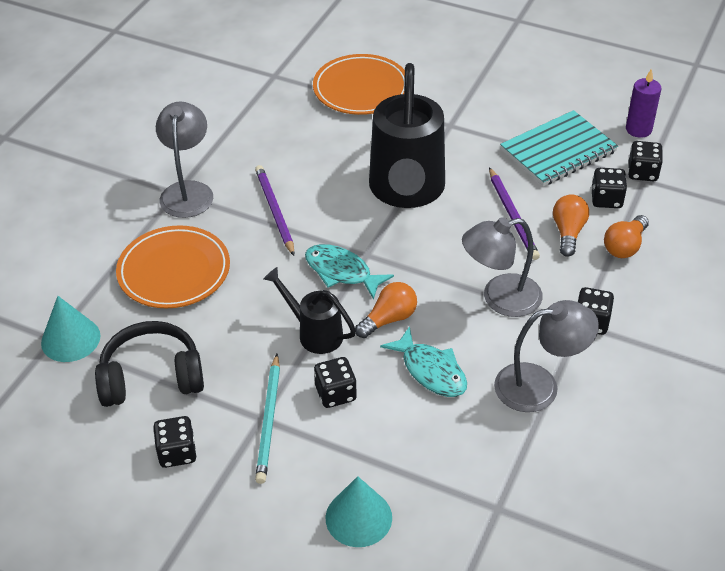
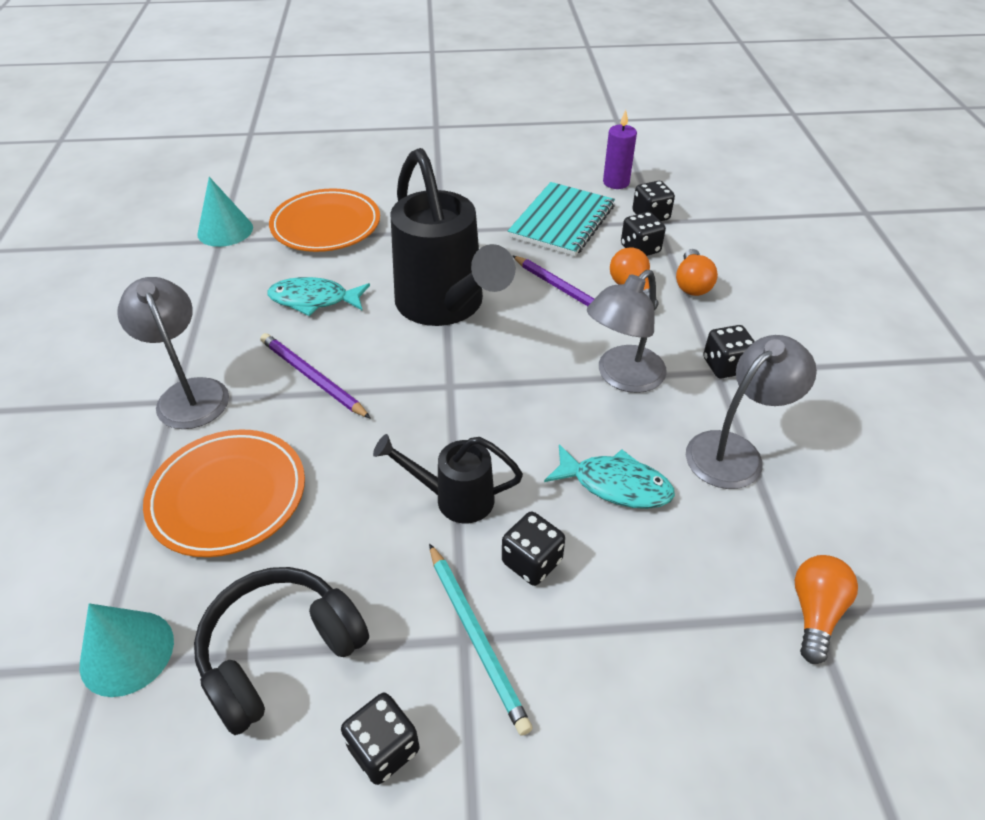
camera: 30 degrees left, 0 degrees up
turquoise fish [305,244,394,300] -> turquoise fish moved to [268,277,370,316]
turquoise cone [326,476,392,547] -> turquoise cone moved to [197,177,253,247]
orange light bulb [355,282,417,338] -> orange light bulb moved to [795,555,858,664]

